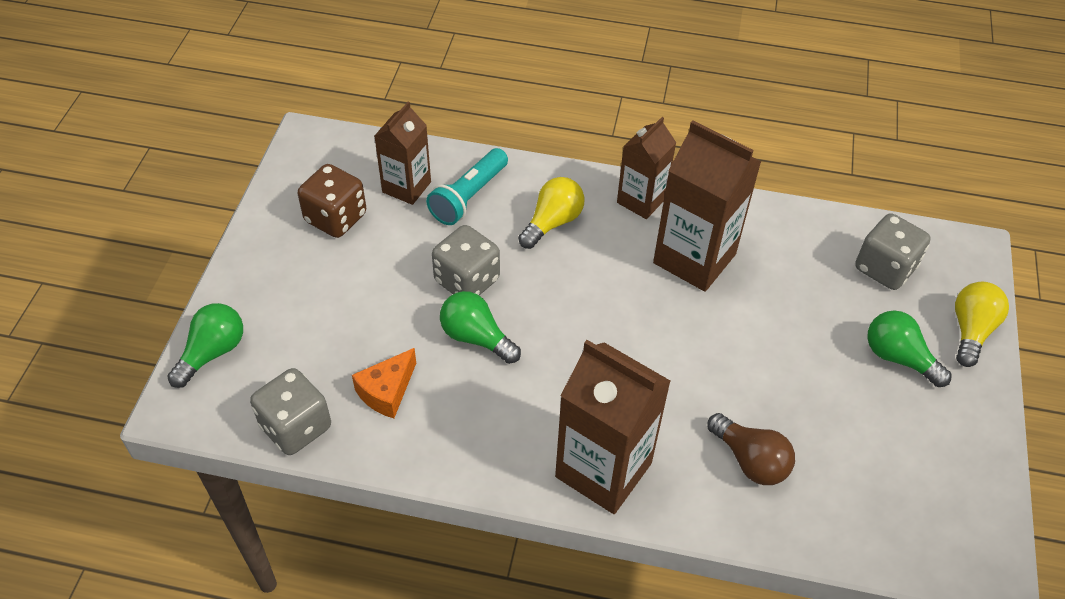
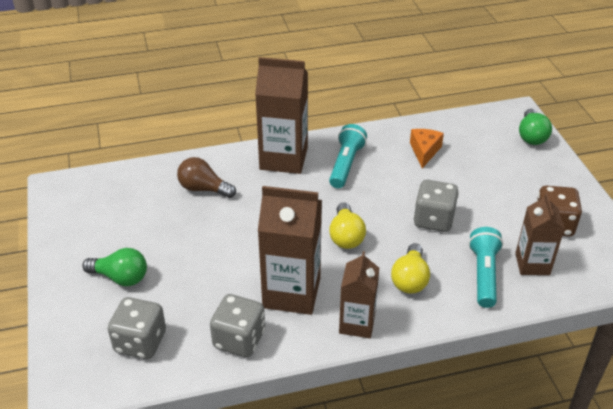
camera: 155 degrees right, 10 degrees down
grey dice [250,368,331,455] -> grey dice moved to [210,294,265,357]
green light bulb [440,291,521,364] -> none
yellow light bulb [955,282,1009,367] -> yellow light bulb moved to [329,202,366,249]
none -> turquoise flashlight [329,124,367,188]

